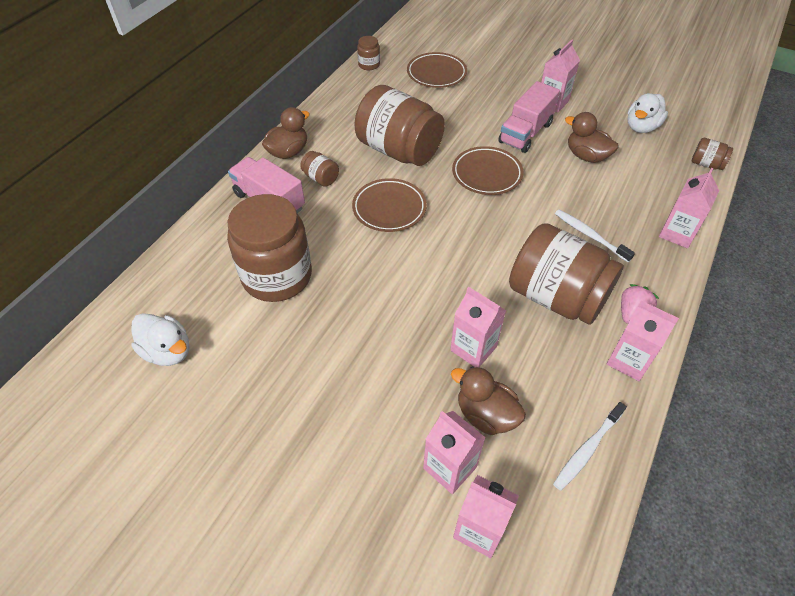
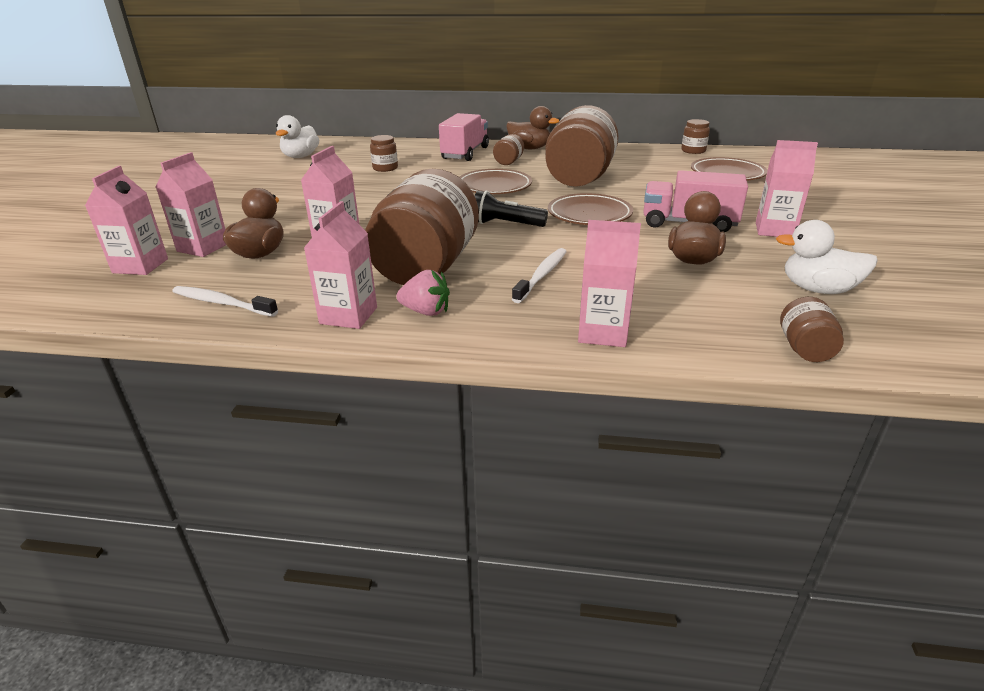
camera: 70 degrees right, 20 degrees down
brown jar [227,194,312,302] -> brown jar [370,135,398,172], size x0.42
none -> black flashlight [475,191,548,227]

